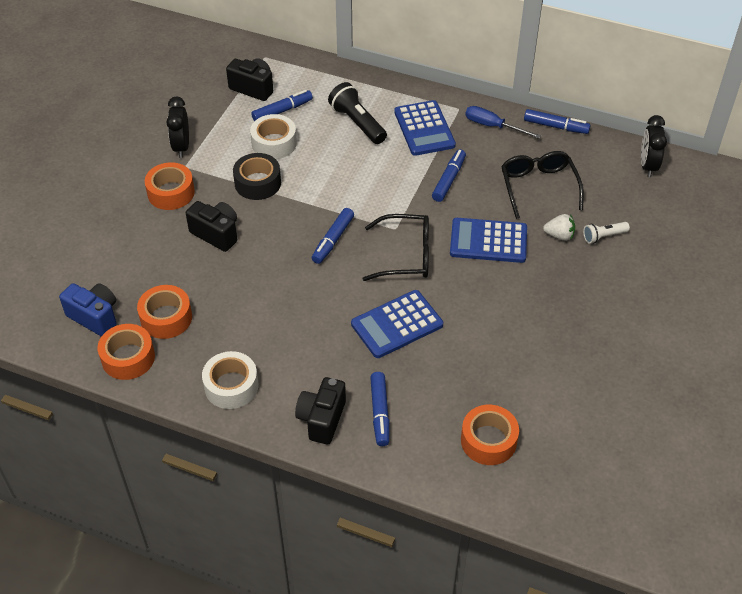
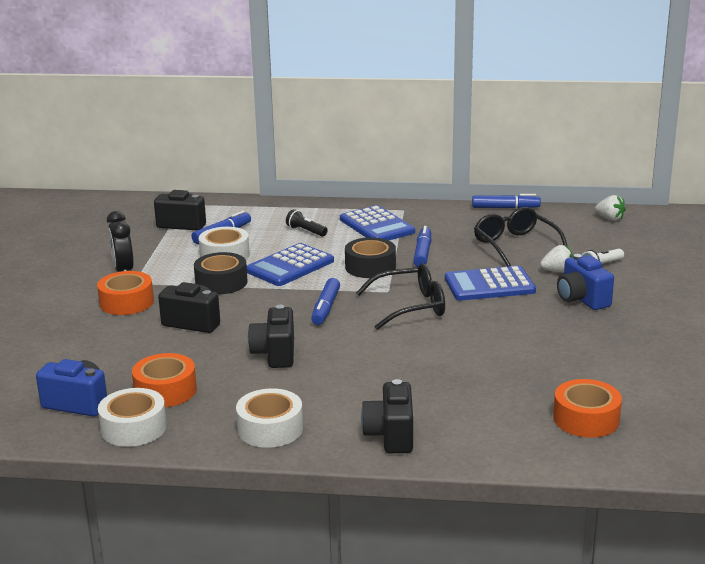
camera: 15 degrees left, 25 degrees down
orange tape [97,324,155,380] -> white tape [98,388,167,447]
black flashlight [328,82,387,144] -> black flashlight [286,209,328,236], size x0.58
blue calculator [351,290,443,358] -> blue calculator moved to [247,243,334,286]
blue marker [370,372,390,446] -> none
blue screwdriver [465,106,541,139] -> none
black clock [641,115,667,177] -> white strawberry [595,195,626,221]
none -> black camera [248,305,294,368]
none -> black tape [345,237,396,278]
none -> blue camera [557,254,614,310]

